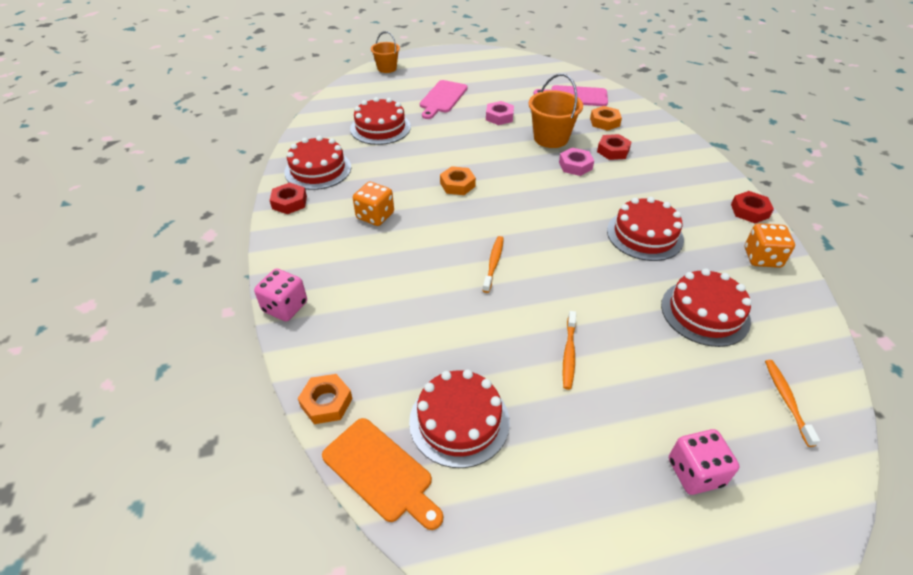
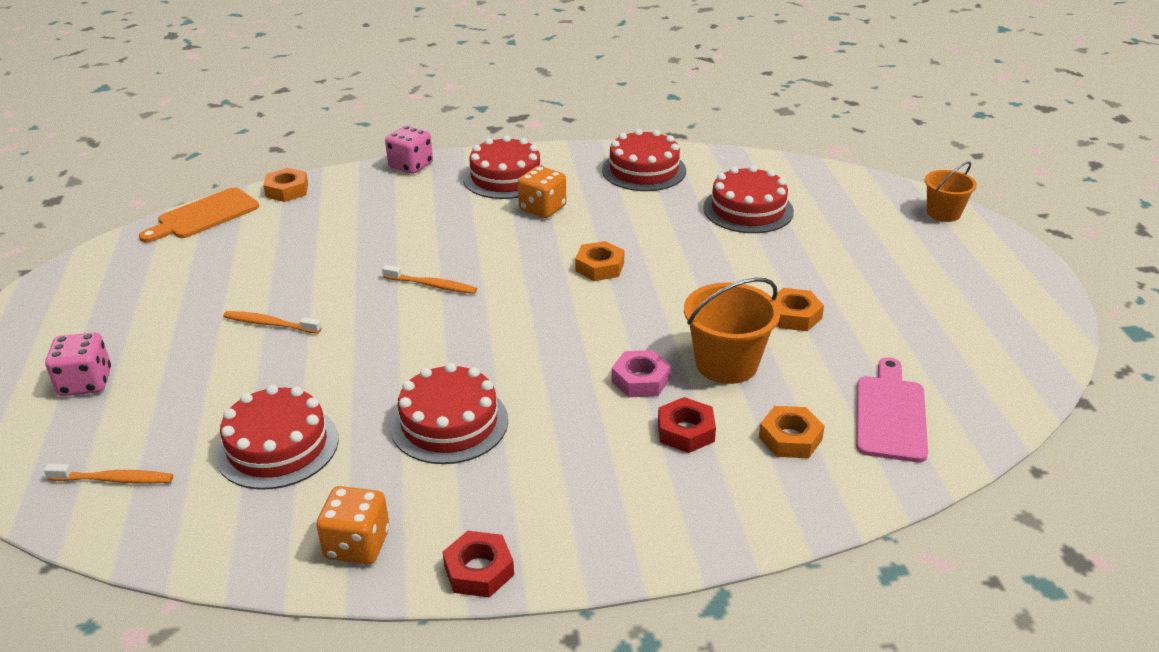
camera: 95 degrees right, 10 degrees down
red nut [270,183,307,214] -> none
red cake [409,369,510,468] -> red cake moved to [463,135,544,199]
pink cutting board [420,80,468,119] -> none
pink nut [486,101,514,125] -> orange nut [775,288,824,331]

